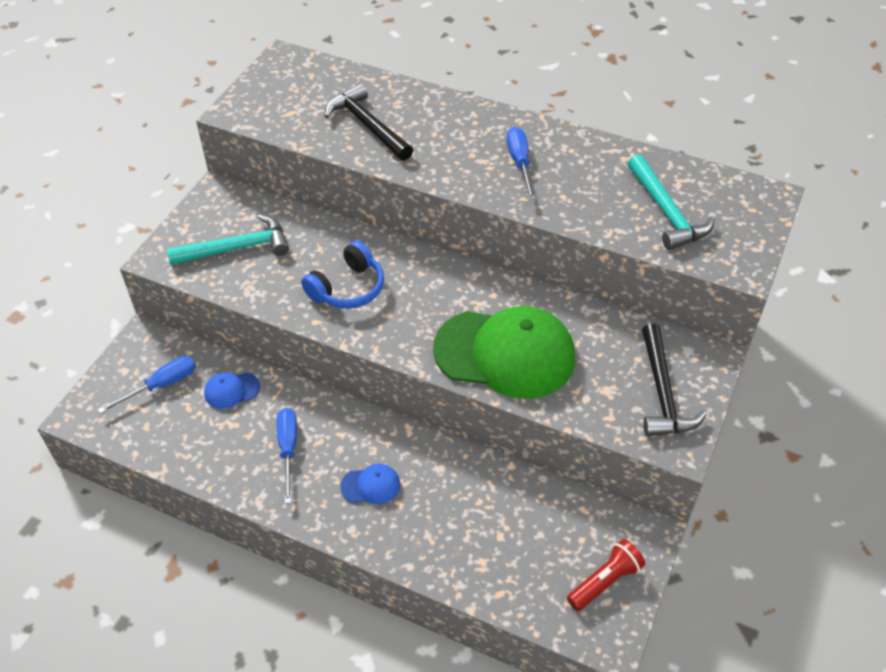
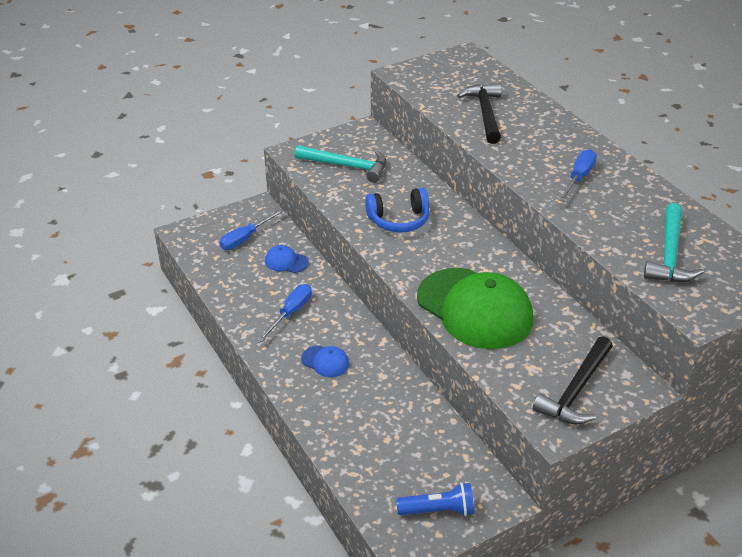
camera: 35 degrees right, 10 degrees down
blue screwdriver [98,356,196,414] -> blue screwdriver turned 135 degrees clockwise [219,209,284,250]
red flashlight [567,539,645,611] -> blue flashlight [396,482,474,516]

